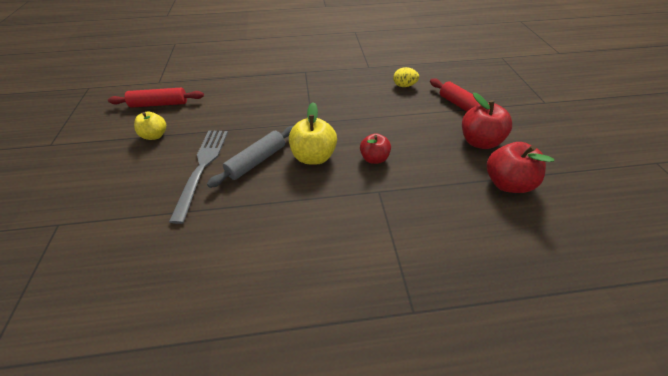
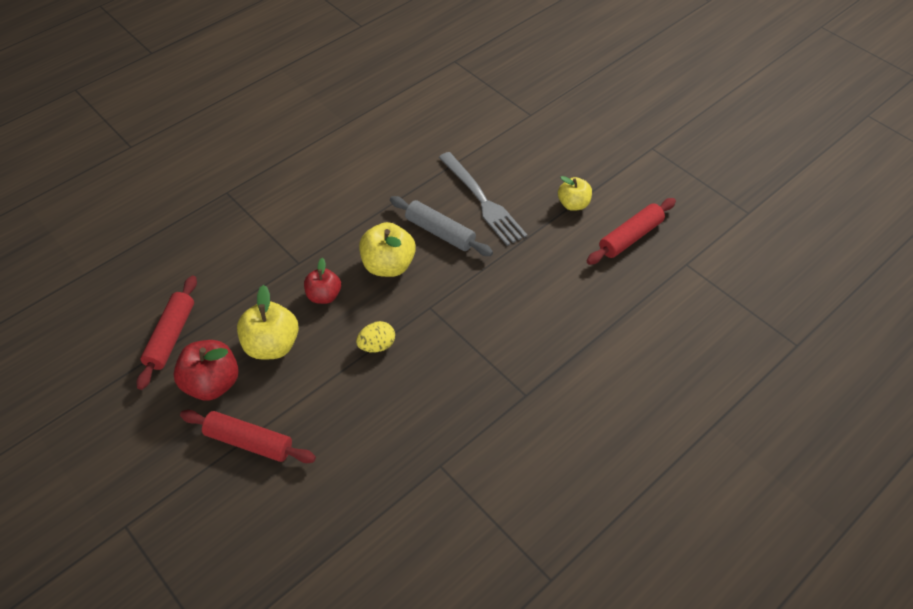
camera: 145 degrees right, 5 degrees up
grey rolling pin [207,126,293,188] -> grey rolling pin turned 60 degrees counterclockwise [390,196,493,256]
yellow egg [393,67,419,87] -> yellow egg moved to [356,321,395,353]
red apple [487,142,554,193] -> red rolling pin [137,276,197,390]
none -> yellow apple [237,285,299,360]

